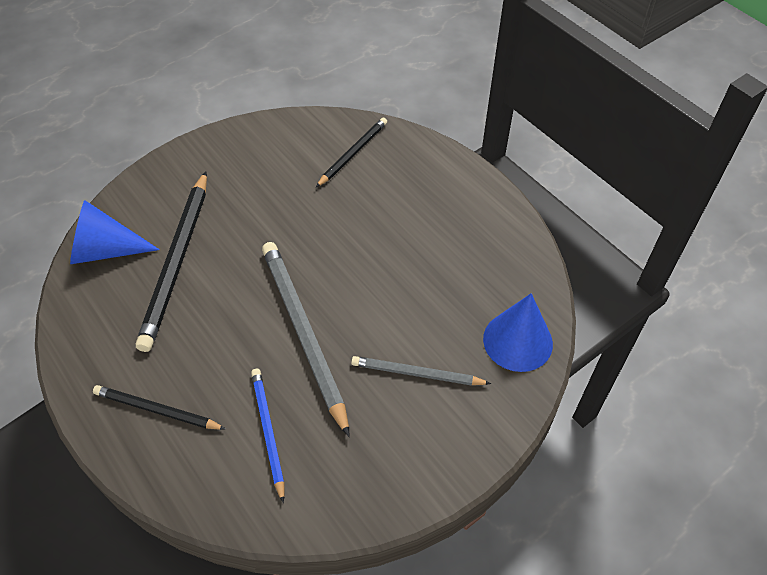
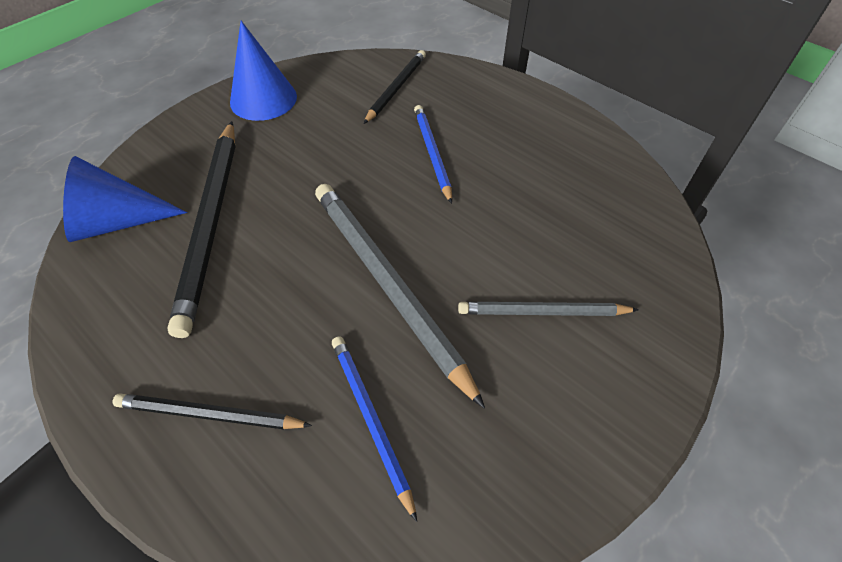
camera: 10 degrees left, 0 degrees up
blue cone [483,293,553,372] -> blue cone moved to [230,21,297,121]
none -> blue pencil [414,105,452,204]

